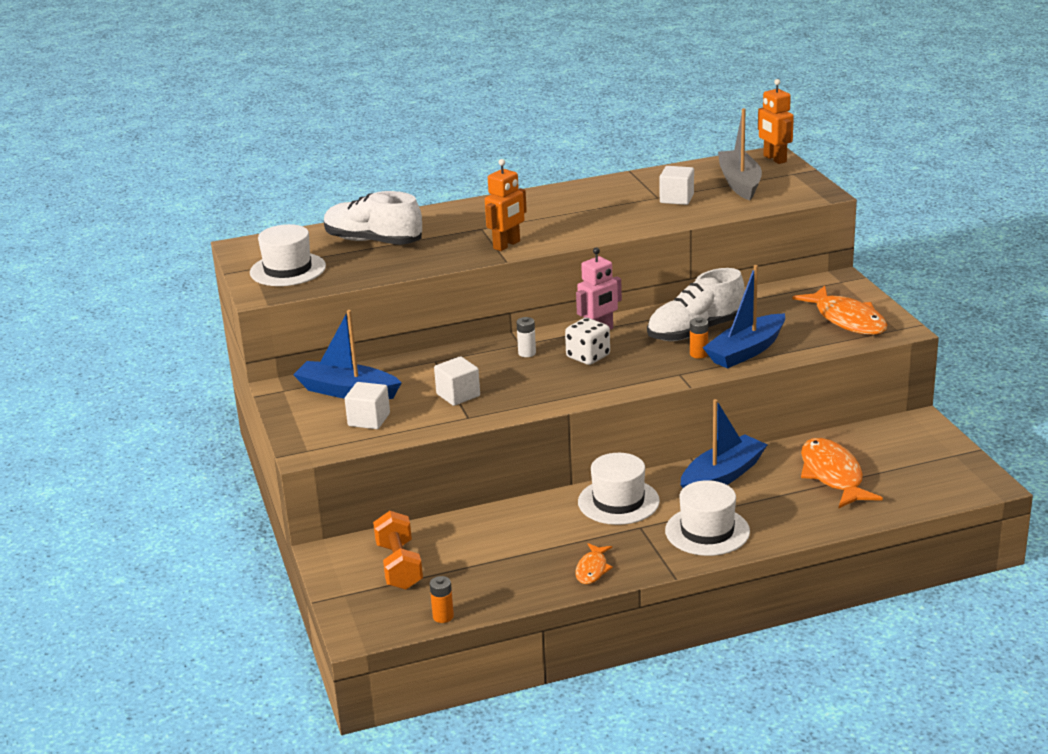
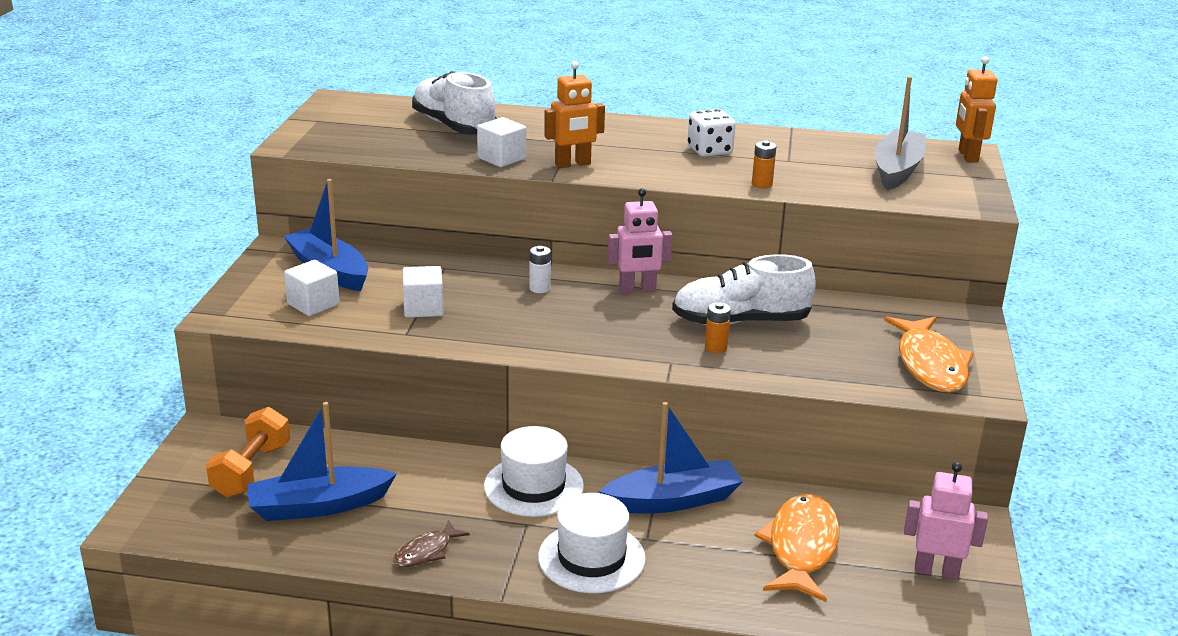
camera: 25 degrees right, 0 degrees up
white hat [250,224,326,286] -> none
orange battery [430,576,454,623] -> orange battery moved to [752,141,776,189]
white dice [565,318,610,365] -> white dice moved to [687,109,736,157]
orange fish [575,543,613,584] -> brown fish [393,520,470,567]
white cube [659,166,694,205] -> white cube moved to [477,117,526,167]
blue boat [703,265,785,368] -> blue boat moved to [247,402,397,521]
none -> pink robot [904,462,988,580]

